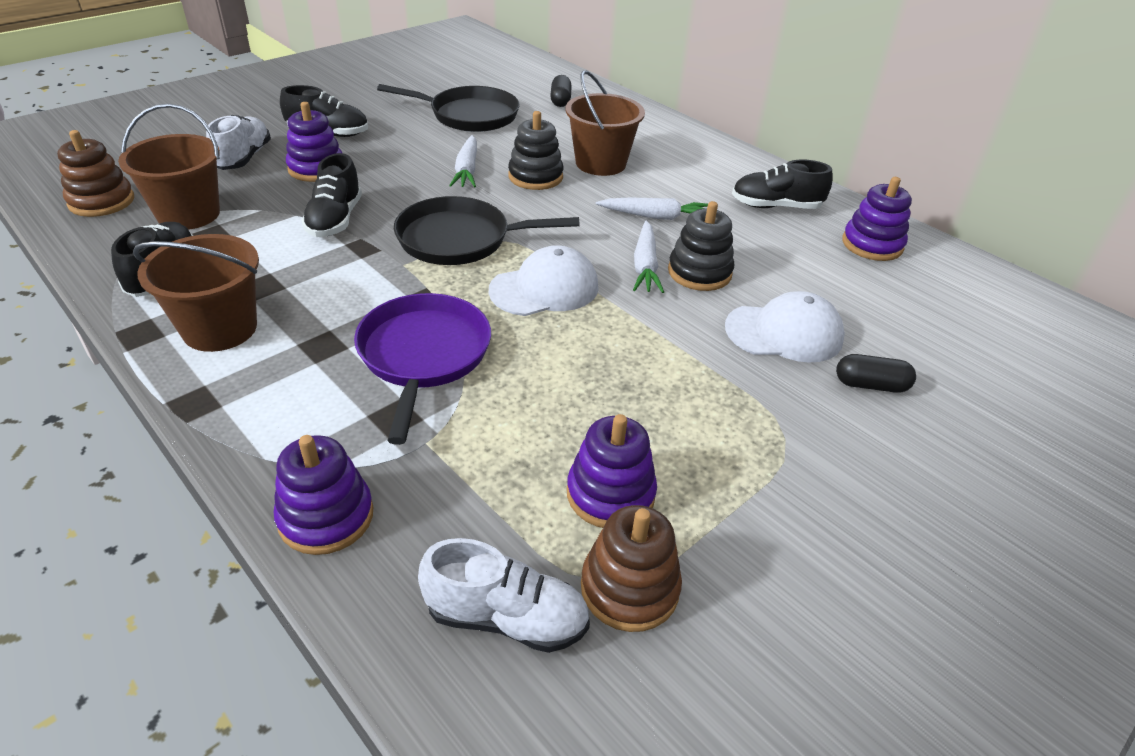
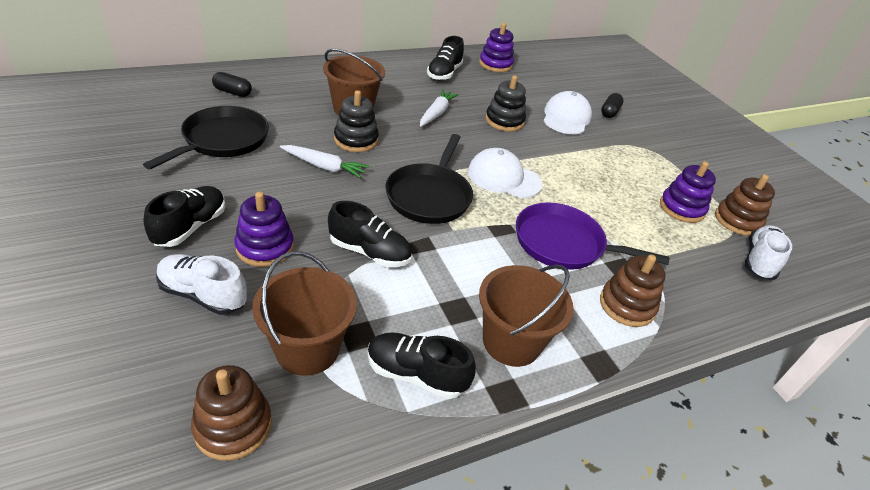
camera: 75 degrees left, 0 degrees up
purple stacking toy [274,435,373,555] -> none
white cap [489,245,599,316] -> white cap turned 60 degrees counterclockwise [468,148,543,198]
white carrot [633,221,664,293] -> none
none -> brown stacking toy [600,255,666,327]

